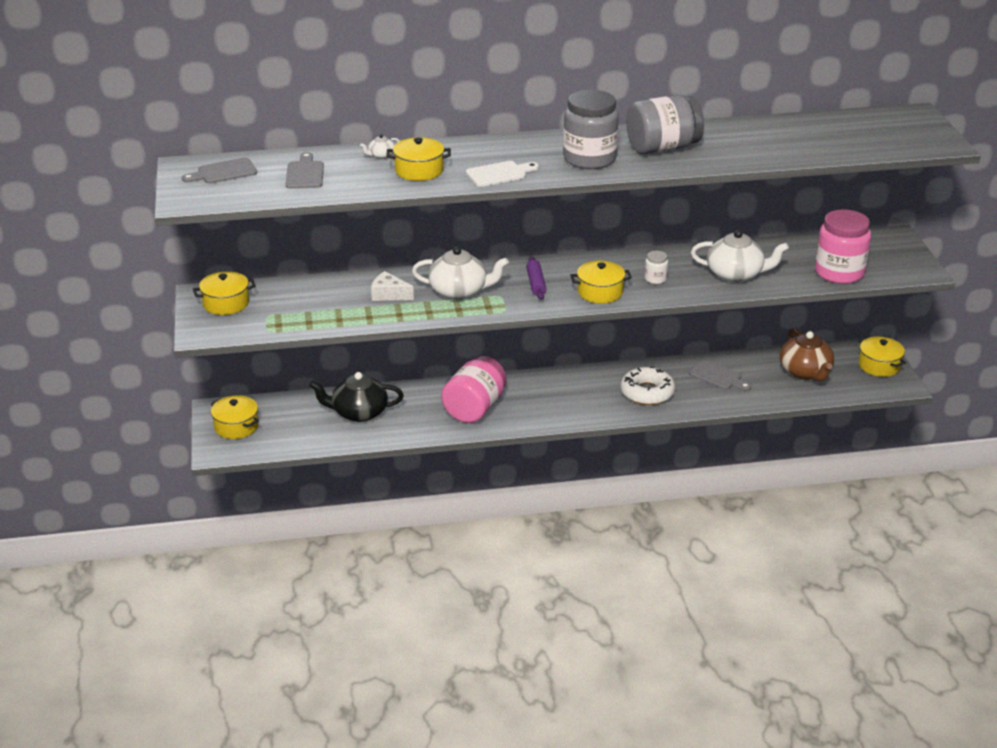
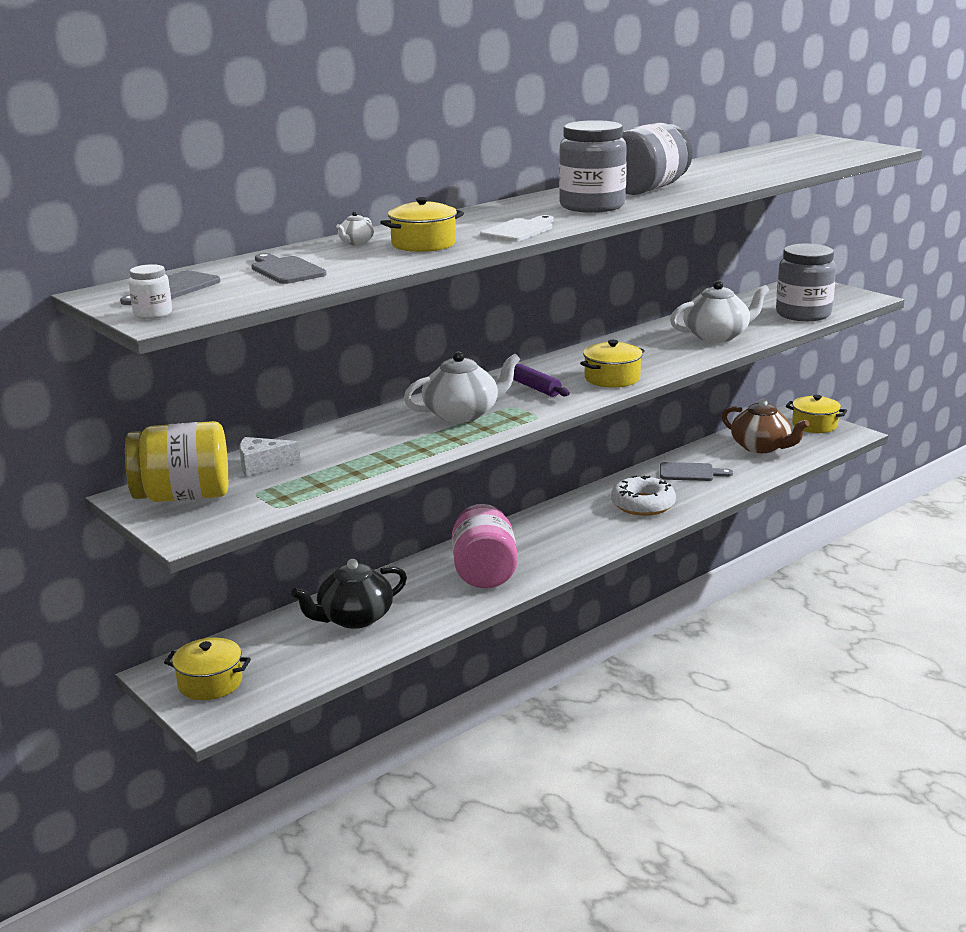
camera: 30 degrees left, 10 degrees down
yellow pot [193,271,256,315] -> yellow jar [125,421,229,502]
white cheese [371,271,414,301] -> white cheese moved to [239,437,301,477]
white jar [645,251,668,284] -> white jar moved to [129,264,172,319]
pink jar [815,209,871,284] -> grey jar [776,244,836,321]

